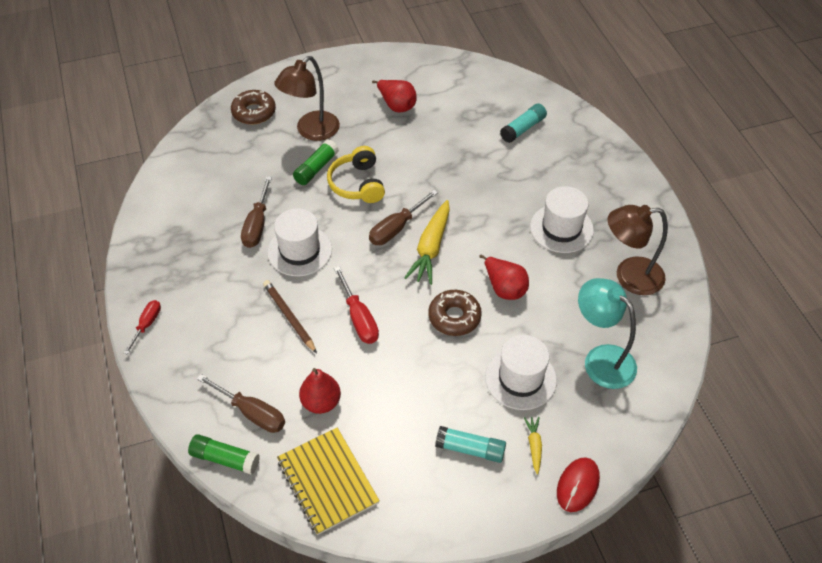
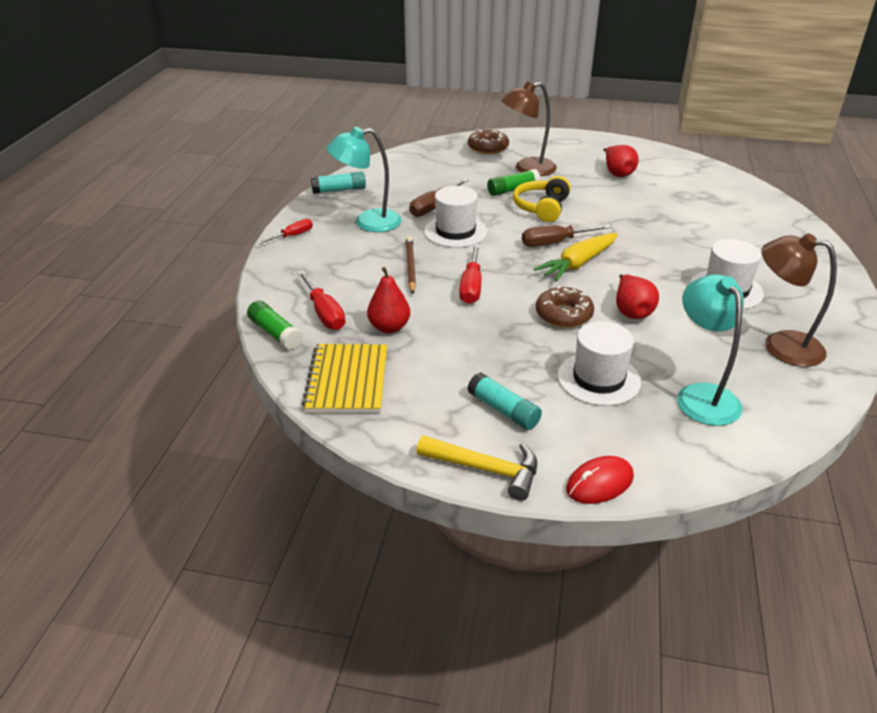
camera: 30 degrees right, 15 degrees down
brown screwdriver [197,374,285,433] -> red screwdriver [297,271,345,330]
turquoise glue stick [500,103,547,143] -> turquoise glue stick moved to [311,171,366,194]
yellow carrot [524,417,542,475] -> none
none -> turquoise lamp [327,127,402,232]
none -> yellow hammer [416,435,538,501]

